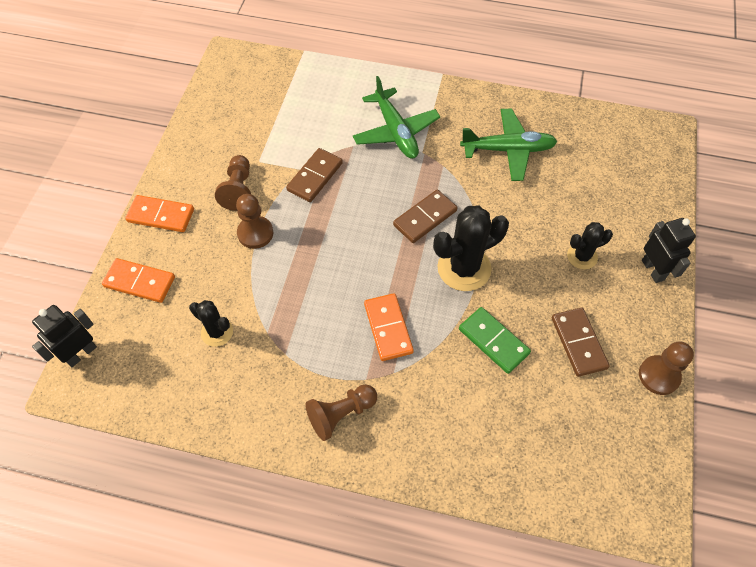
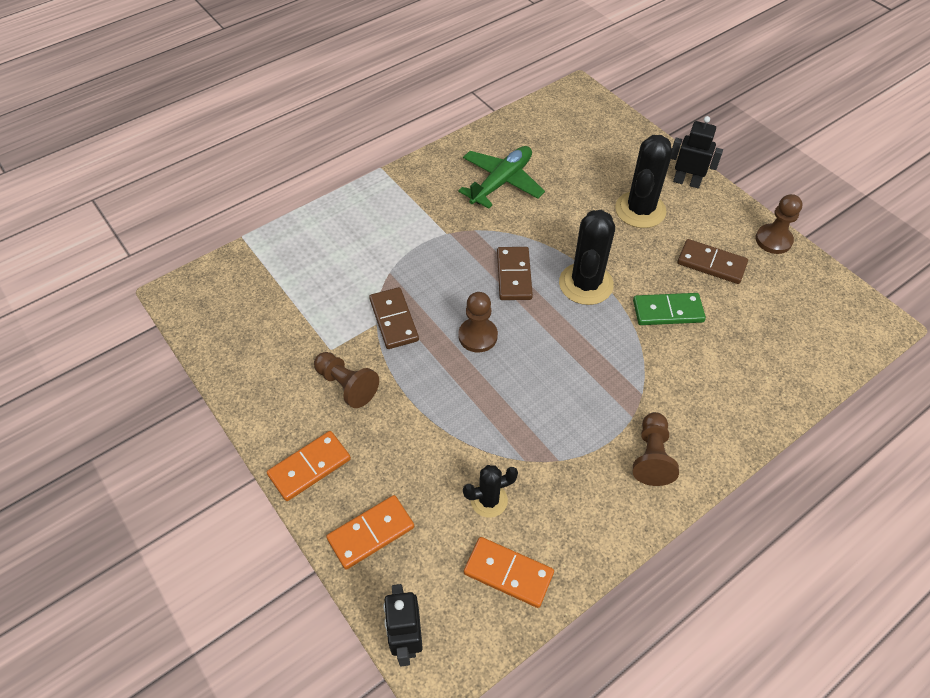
camera: 50 degrees left, 5 degrees down
brown pawn [236,194,273,249] -> brown pawn moved to [459,292,498,352]
green plane [352,76,440,159] -> none
orange domino [364,293,414,361] -> orange domino moved to [464,537,554,608]
black cactus [567,222,613,269] -> black cactus [615,135,672,228], size x1.75

